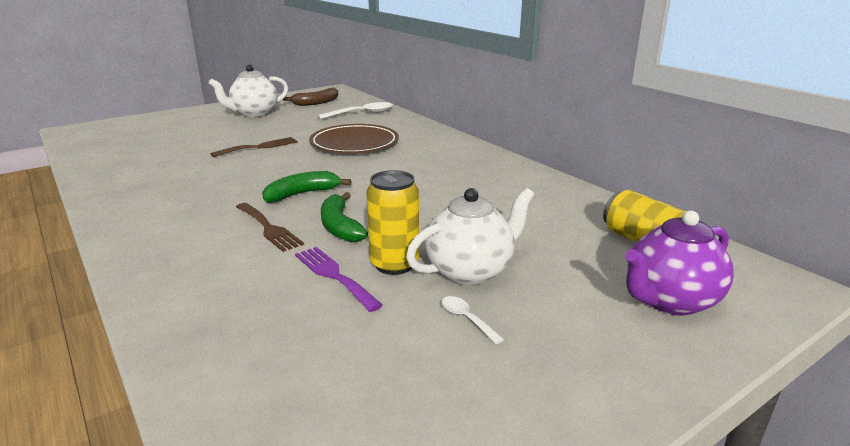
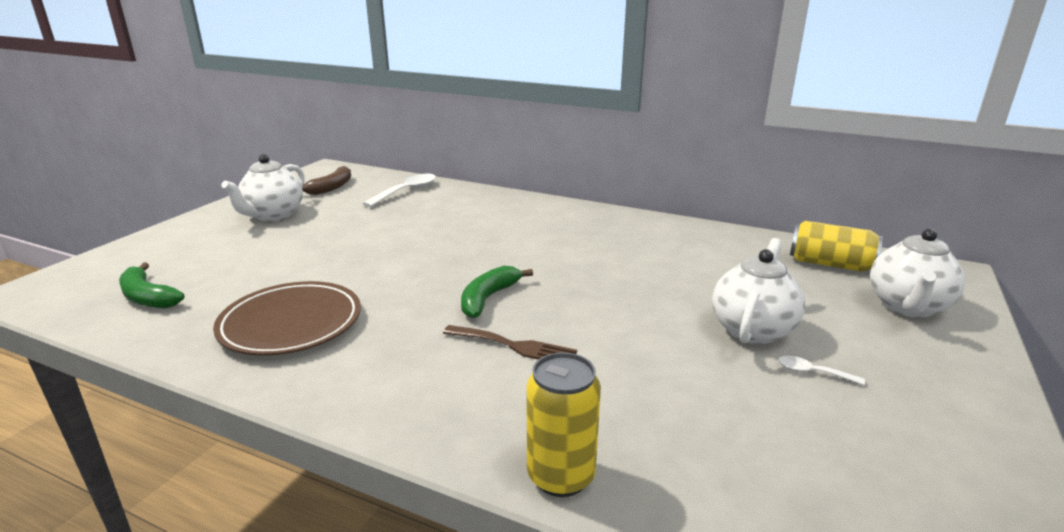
camera: 30 degrees left, 0 degrees up
brown fork [210,137,298,157] -> none
purple fork [295,247,383,312] -> none
brown plate [309,124,399,153] -> brown plate moved to [213,281,361,356]
green banana [321,192,368,242] -> green banana moved to [119,262,184,308]
yellow can [366,170,419,275] -> yellow can moved to [526,352,601,497]
purple teapot [625,211,734,316] -> white teapot [870,229,965,318]

